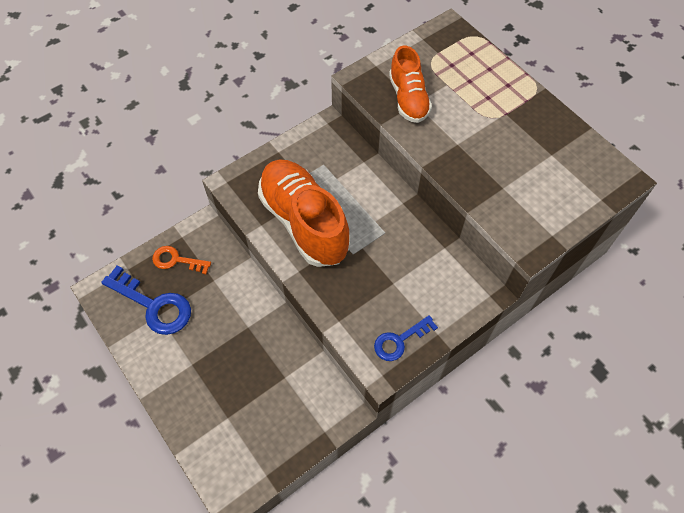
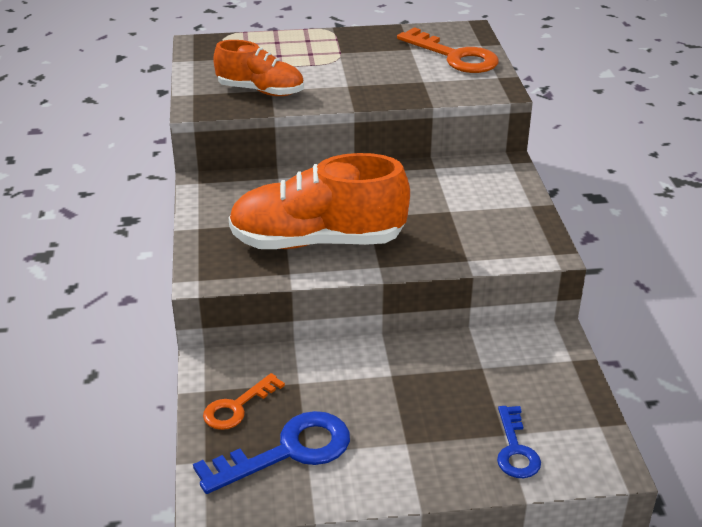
camera: 60 degrees left, 25 degrees down
blue key [374,315,438,361] -> blue key moved to [497,406,541,478]
none -> orange key [397,27,499,73]

